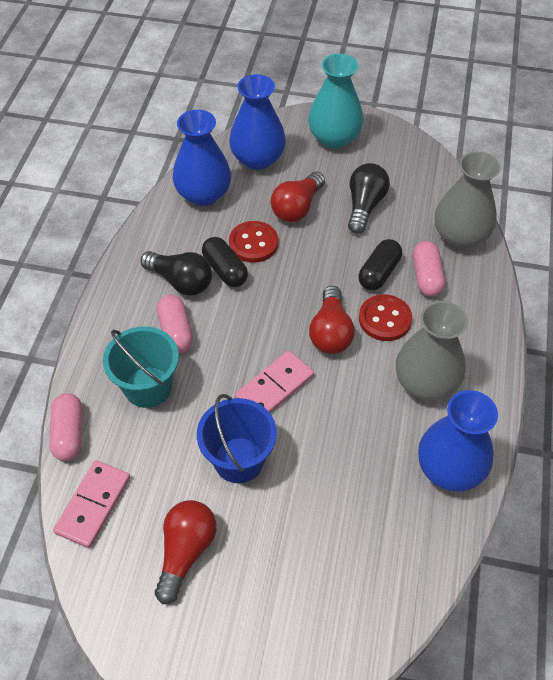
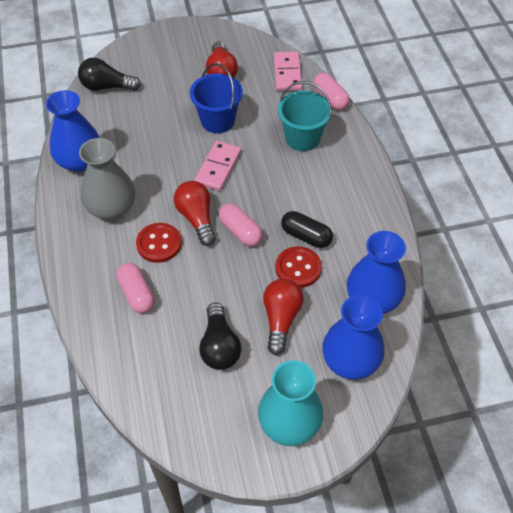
camera: 155 degrees right, 0 degrees up
black light bulb [141,251,212,295] -> black light bulb moved to [78,58,141,91]
pink capsule [157,295,193,353] -> pink capsule moved to [219,203,263,246]
black capsule [359,239,402,290] -> none
grey vase [435,151,501,249] -> none

